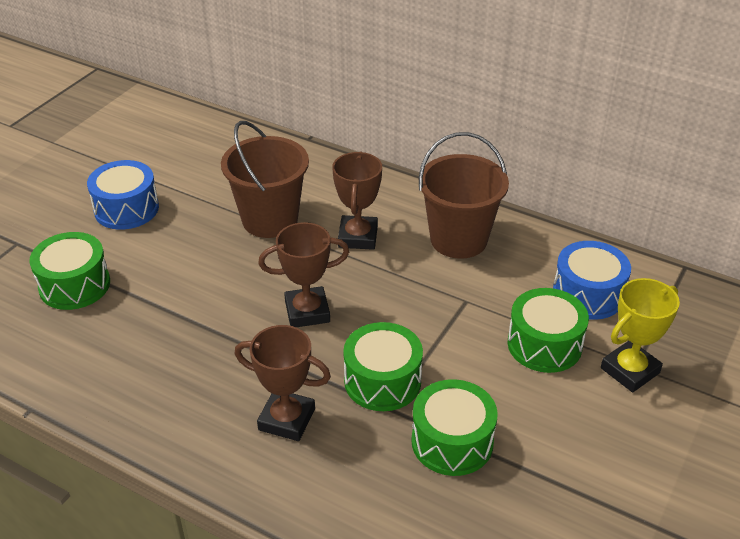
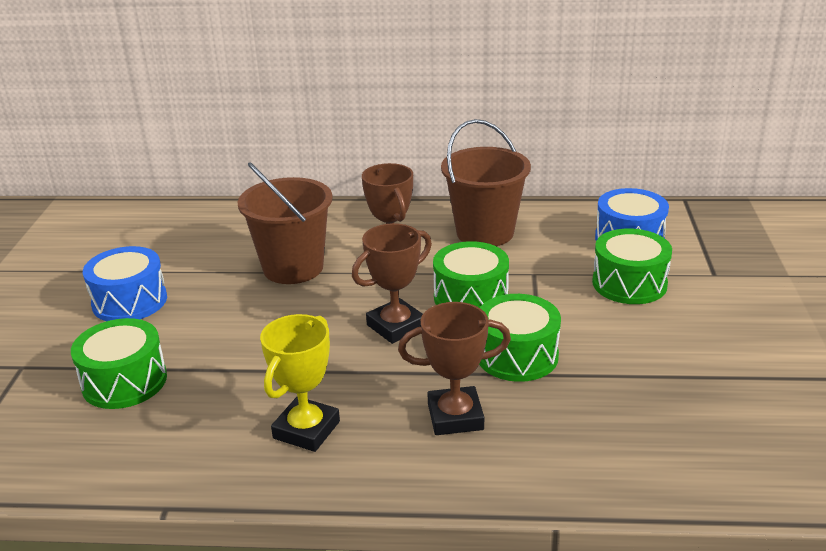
camera: 25 degrees left, 10 degrees down
green drum [411,379,498,476] -> green drum moved to [433,241,509,308]
yellow trophy [601,278,680,392] -> yellow trophy moved to [260,314,340,452]

